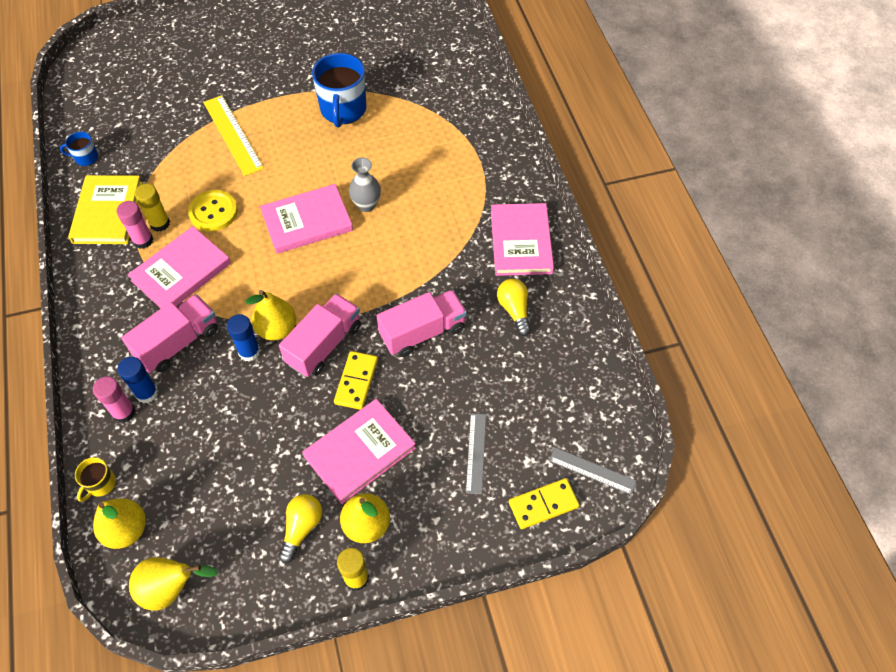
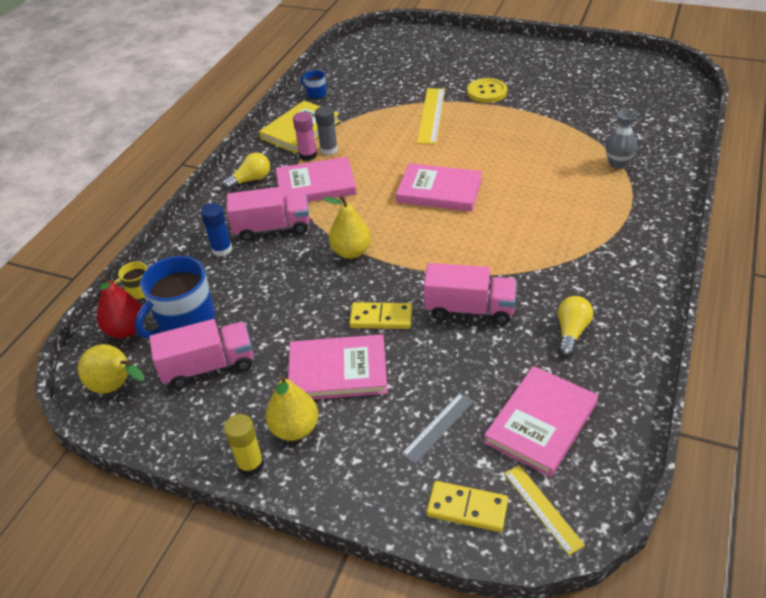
camera: 40 degrees right, 15 degrees down
pink glue stick [93,376,136,423] -> none
yellow pear [93,498,146,549] -> red pear [97,275,142,338]
yellow glue stick [135,184,170,232] -> grey glue stick [315,106,338,155]
yellow button [188,190,238,231] -> yellow button moved to [467,78,507,103]
blue glue stick [227,314,260,361] -> none
yellow light bulb [278,494,322,563] -> yellow light bulb moved to [222,152,270,190]
pink truck [279,294,361,377] -> pink truck moved to [149,319,253,389]
blue mug [312,53,366,128] -> blue mug moved to [135,256,215,339]
yellow domino [334,351,378,410] -> yellow domino turned 45 degrees clockwise [349,302,412,329]
grey vase [349,158,381,212] -> grey vase moved to [605,109,637,169]
pink book [491,203,554,276] -> pink book moved to [484,366,598,477]
grey ruler [549,448,636,495] -> yellow ruler [504,465,585,555]

